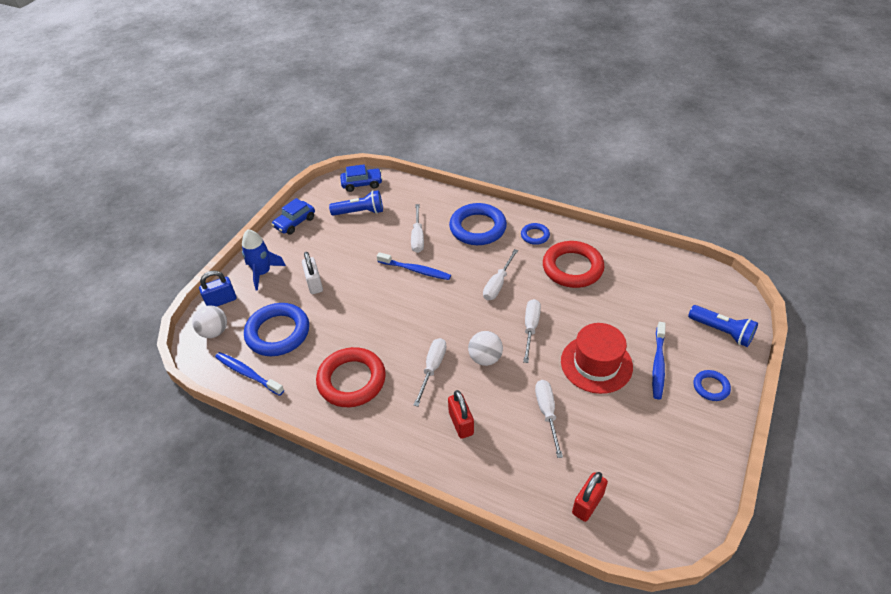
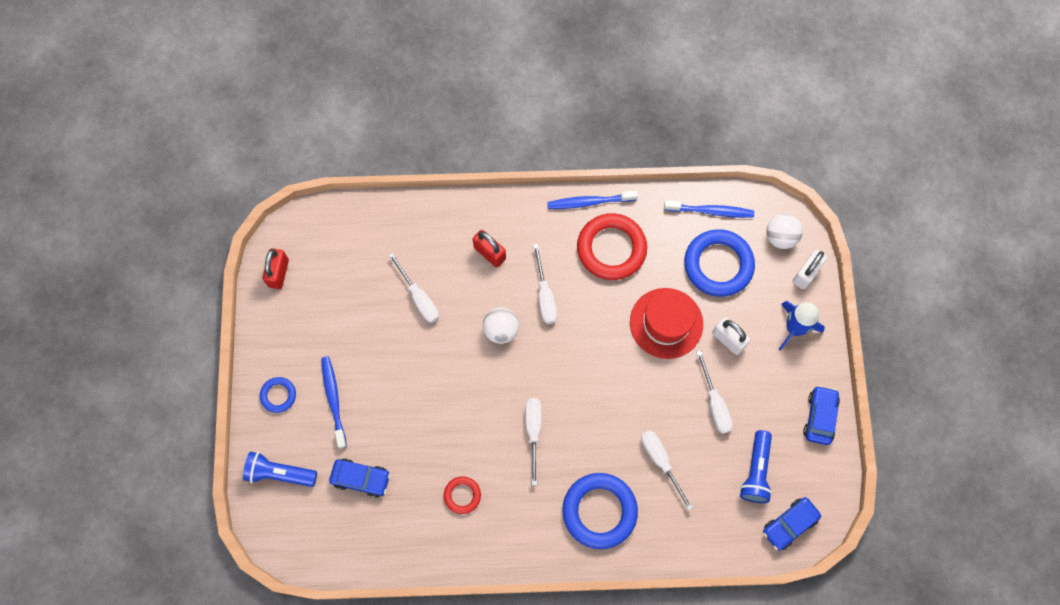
camera: 150 degrees right, 25 degrees up
blue padlock [199,271,237,307] -> white padlock [793,250,827,289]
blue flashlight [329,190,383,216] -> blue flashlight turned 45 degrees counterclockwise [740,430,772,503]
blue toothbrush [377,252,451,280] -> blue toothbrush moved to [547,190,638,209]
blue ring [521,223,550,245] -> none
white screwdriver [523,299,541,363] -> white screwdriver moved to [696,351,733,434]
red ring [543,241,605,288] -> red ring [444,476,481,514], size x0.50
red hat [561,323,633,394] -> red hat moved to [630,288,703,359]
red padlock [572,472,608,522] -> red padlock moved to [262,248,289,289]
none -> blue car [329,458,391,498]

